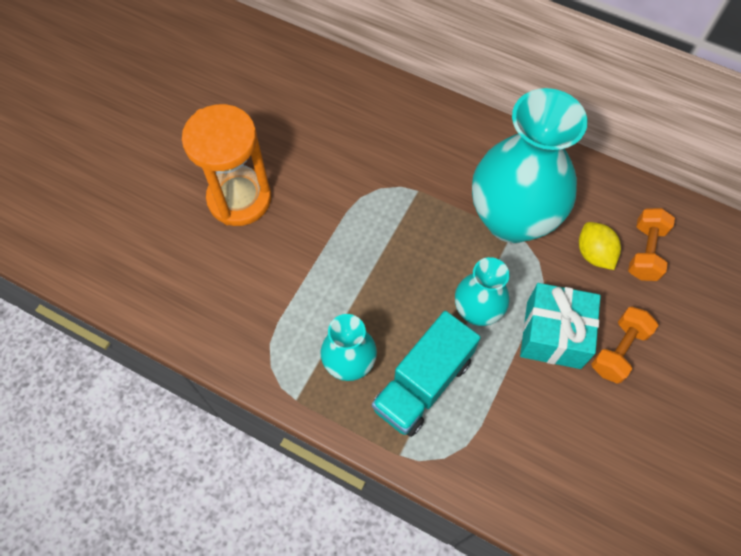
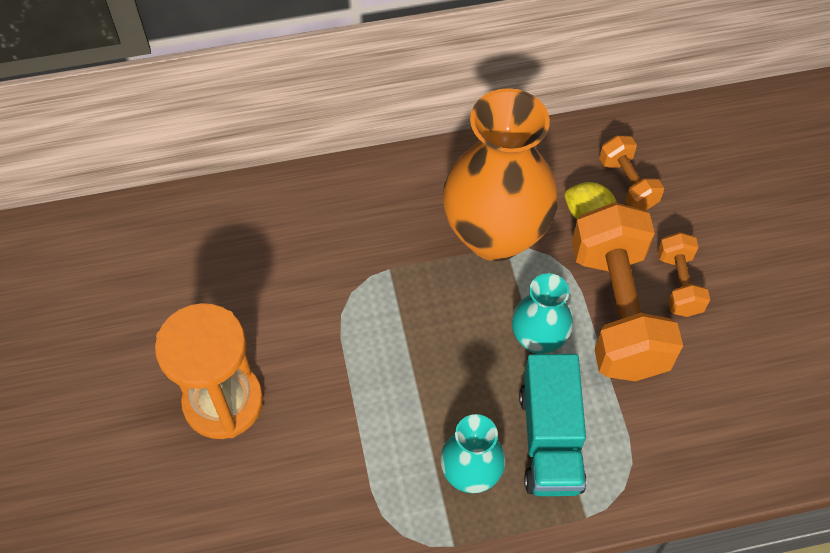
camera: 40 degrees left, 5 degrees down
turquoise vase [472,88,587,243] -> orange vase [443,88,558,261]
turquoise gift [520,283,601,369] -> orange dumbbell [572,202,683,381]

